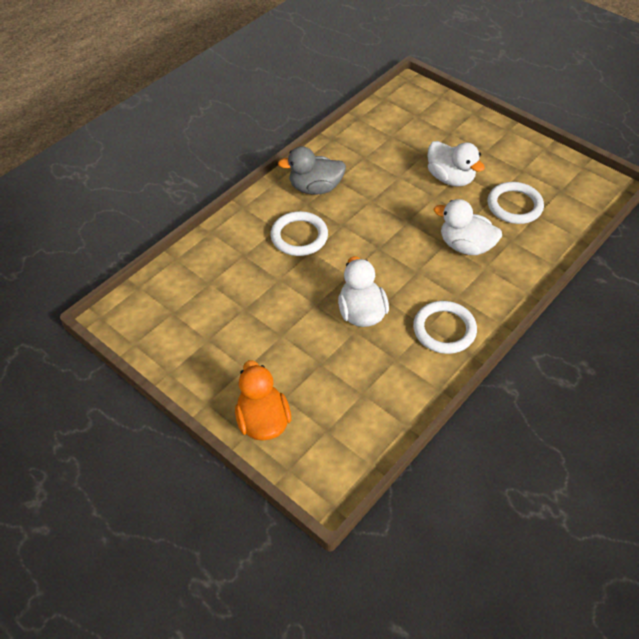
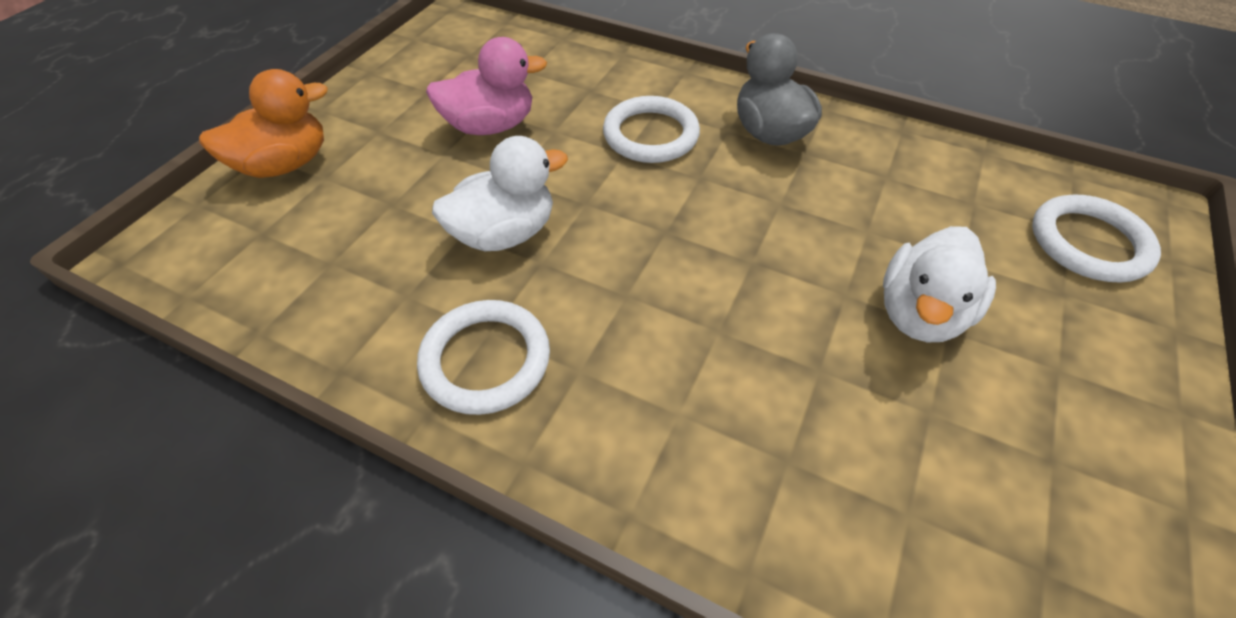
camera: 75 degrees right, 0 degrees up
white duck [434,199,502,255] -> none
white ring [488,182,544,224] -> white ring moved to [1032,195,1161,283]
none -> pink duck [426,37,547,135]

